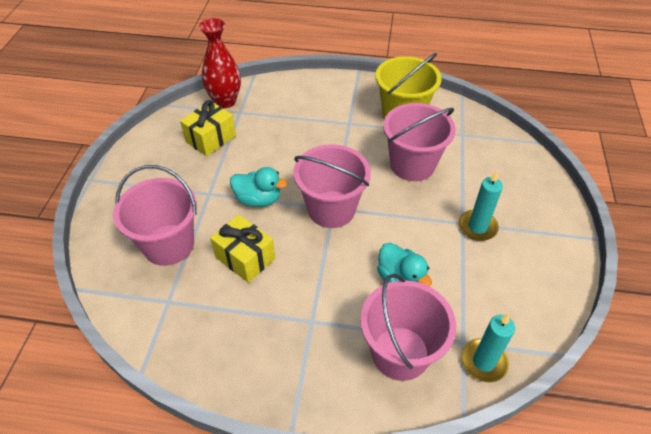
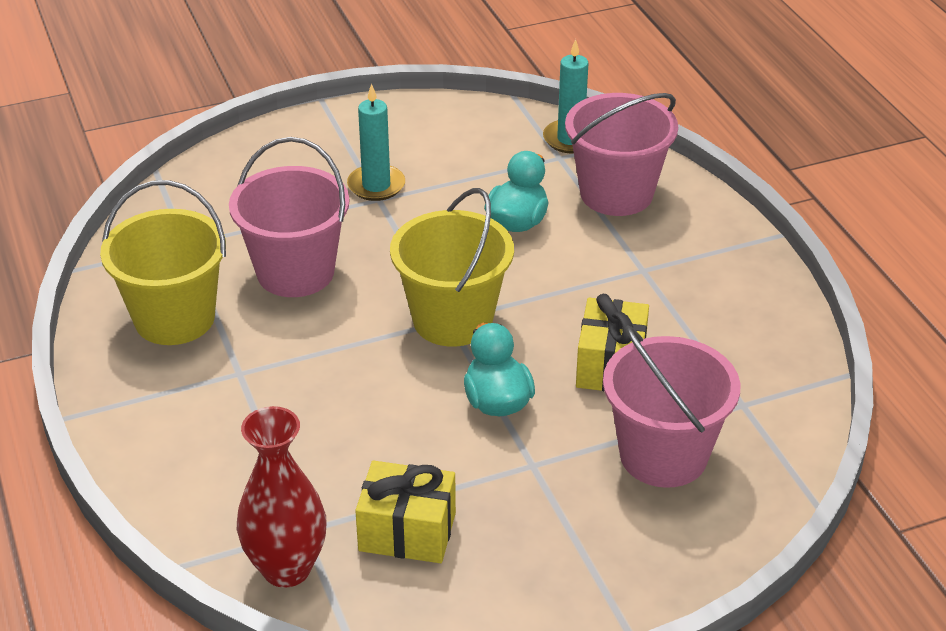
camera: 120 degrees left, 10 degrees down
pink bucket [294,144,371,228] -> yellow bucket [390,188,514,347]

